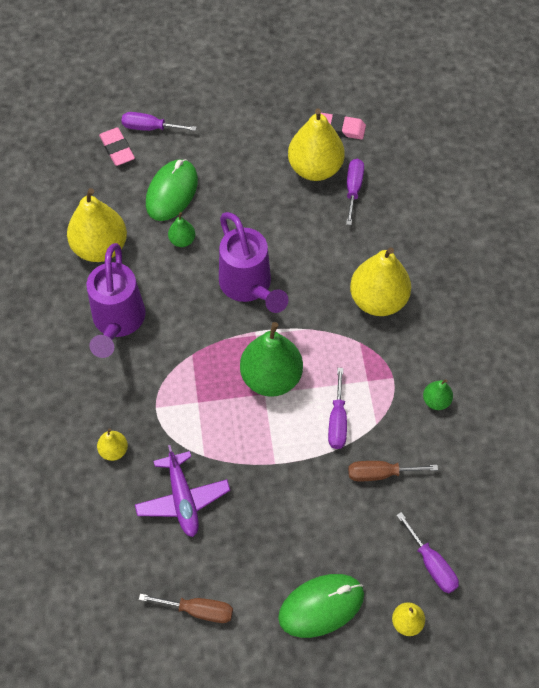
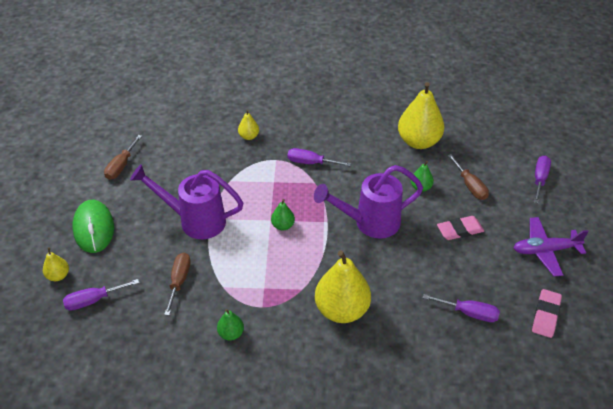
camera: 100 degrees right, 15 degrees down
purple watering can [87,243,146,358] -> purple watering can moved to [130,164,243,239]
pink eraser [99,127,135,166] -> pink eraser moved to [437,216,484,240]
purple plane [135,445,230,537] -> purple plane moved to [514,217,589,276]
green mouse [146,159,198,221] -> brown screwdriver [447,154,489,200]
green pear [240,322,303,397] -> green pear [271,199,295,231], size x0.47
yellow pear [288,108,345,181] -> none
purple screwdriver [328,368,347,449] -> purple screwdriver moved to [287,148,351,166]

